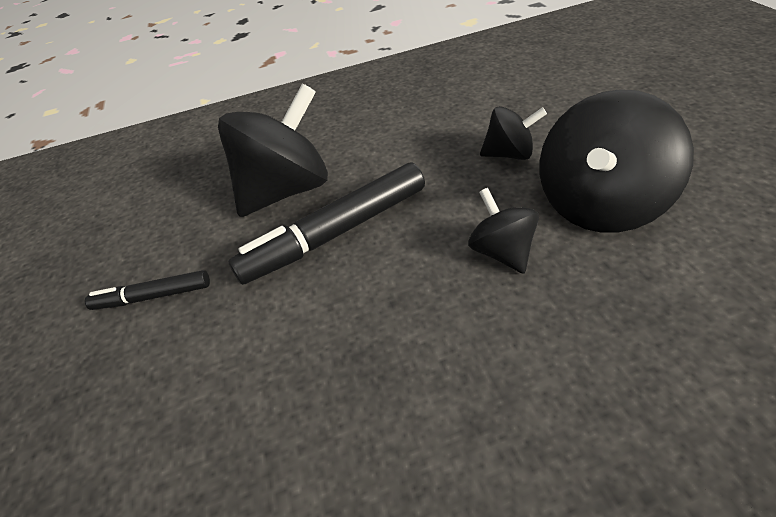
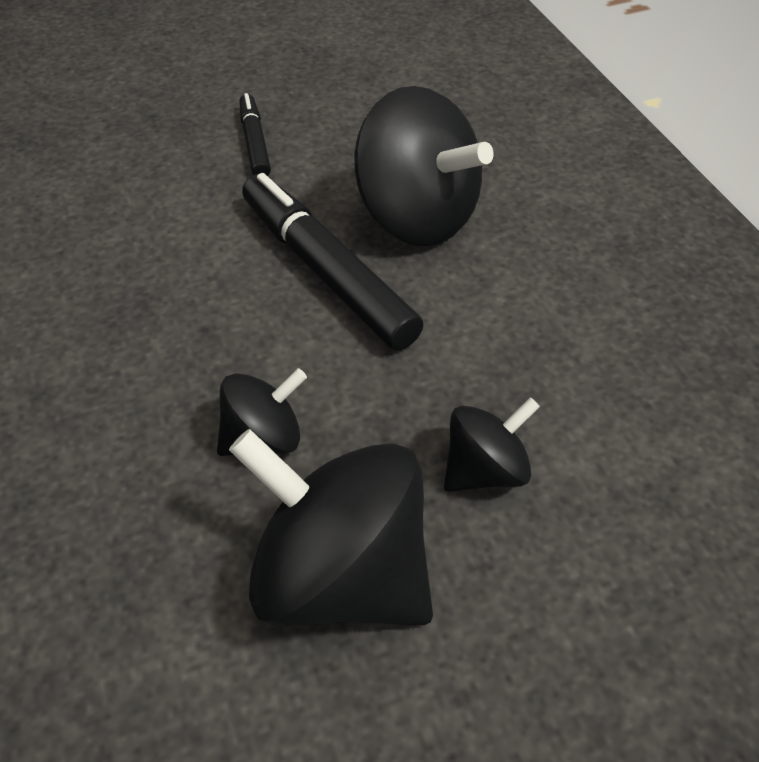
camera: 80 degrees right, 5 degrees up
black spinning top [480,106,547,160] -> black spinning top turned 120 degrees counterclockwise [444,397,540,492]

